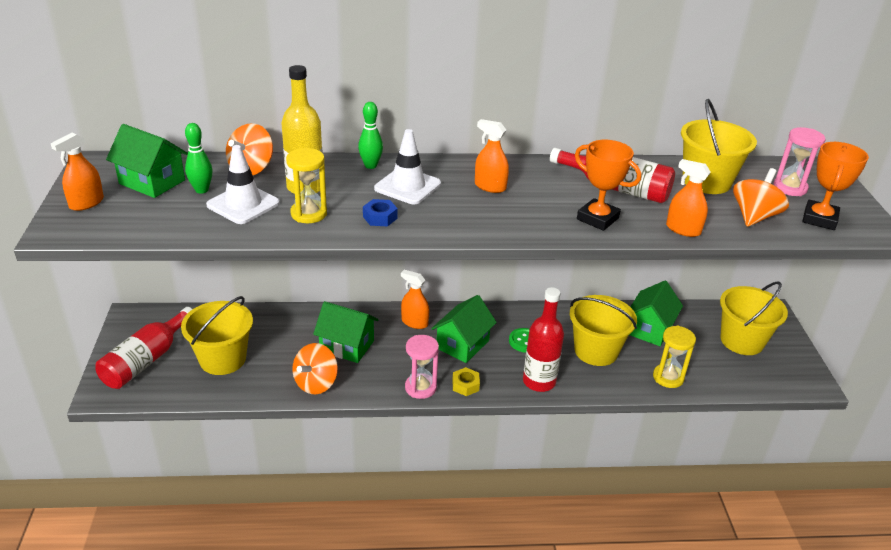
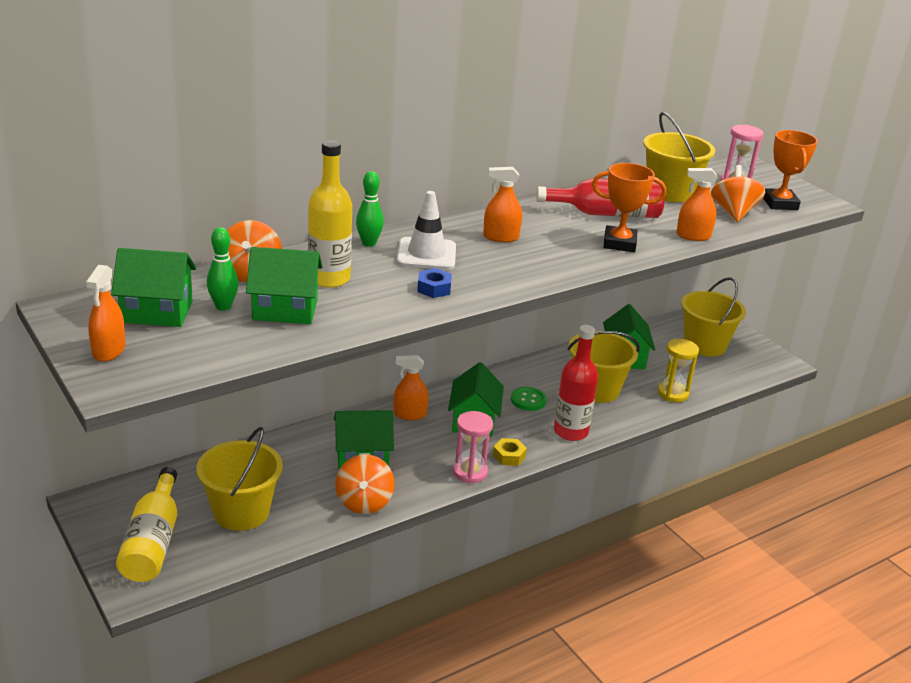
camera: 30 degrees left, 5 degrees down
red bottle [95,307,193,389] -> yellow bottle [116,467,177,582]
white traffic cone [206,145,280,224] -> green house [246,247,323,324]
yellow hourglass [286,148,327,223] -> none

